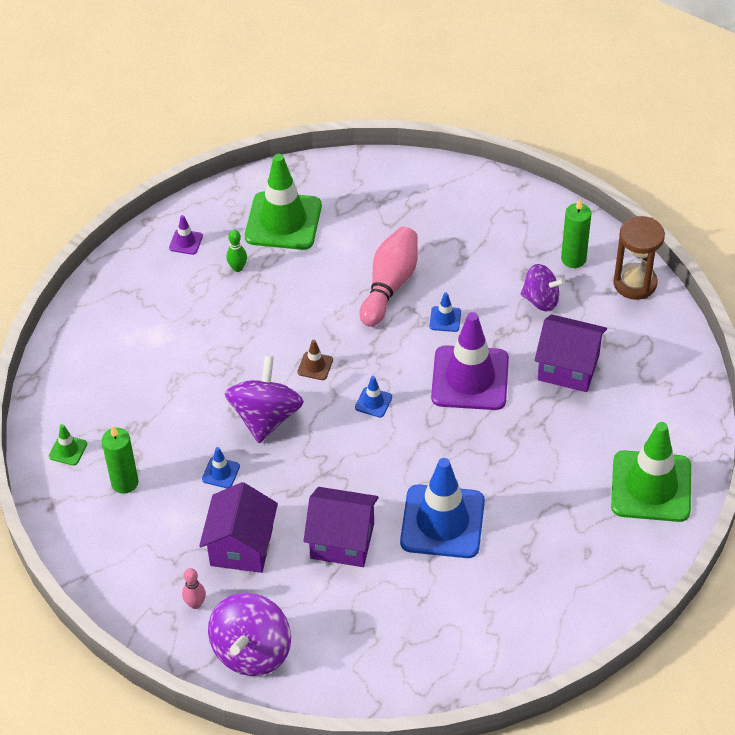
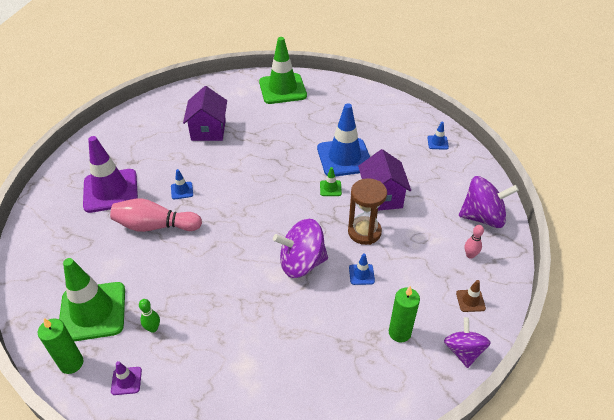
camera: 110 degrees left, 5 degrees down
green traffic cone [49,424,87,466] -> green traffic cone moved to [320,167,342,196]
purple house [199,482,278,573] -> none
brown traffic cone [297,340,333,380] -> brown traffic cone moved to [456,280,486,312]
blue traffic cone [355,376,392,418] -> blue traffic cone moved to [427,122,449,150]
purple traffic cone [431,312,509,410] -> purple traffic cone moved to [83,136,138,213]
purple spinning top [521,264,565,312] -> purple spinning top moved to [444,317,491,368]
green candle [561,199,591,268] -> green candle moved to [38,318,83,374]
brown hourglass [613,216,665,300] -> brown hourglass moved to [348,178,387,245]

